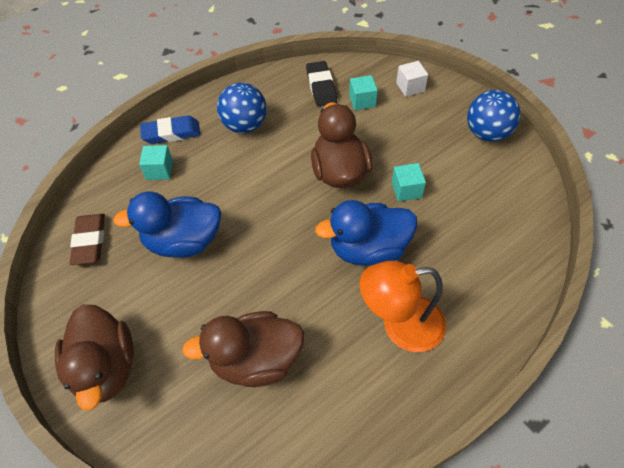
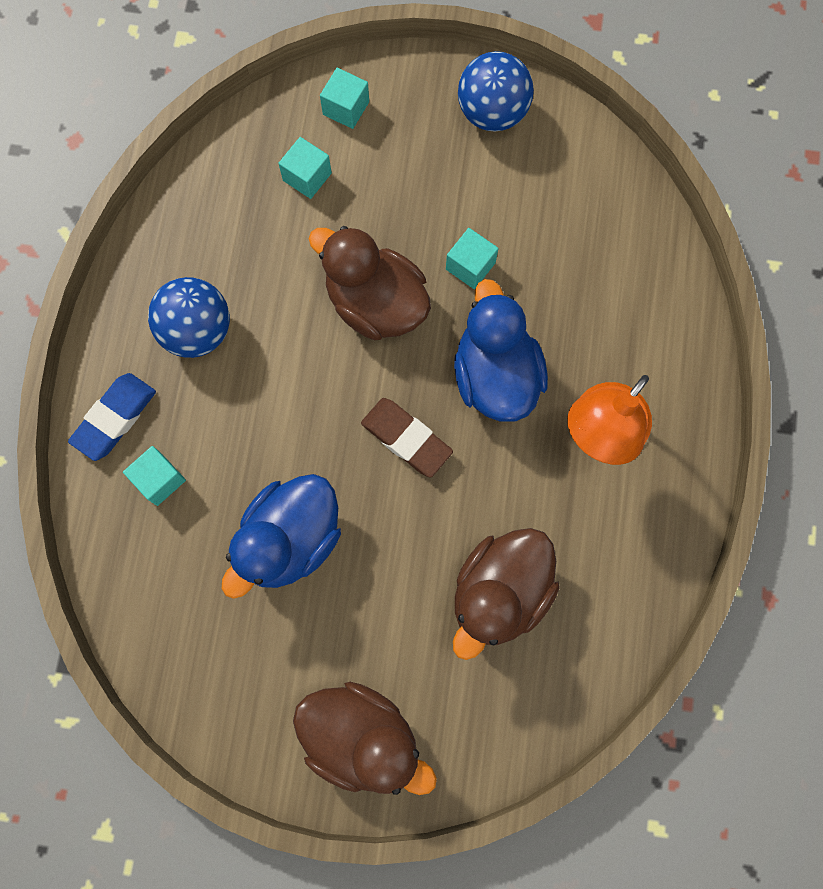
camera: 45 degrees left, 20 degrees up
brown eraser [69,214,105,265] -> brown eraser moved to [361,398,453,478]
black eraser [306,61,337,106] -> none
blue duck [315,200,417,266] -> blue duck turned 135 degrees clockwise [454,279,548,422]
white cube [396,61,428,97] -> turquoise cube [320,68,369,129]

